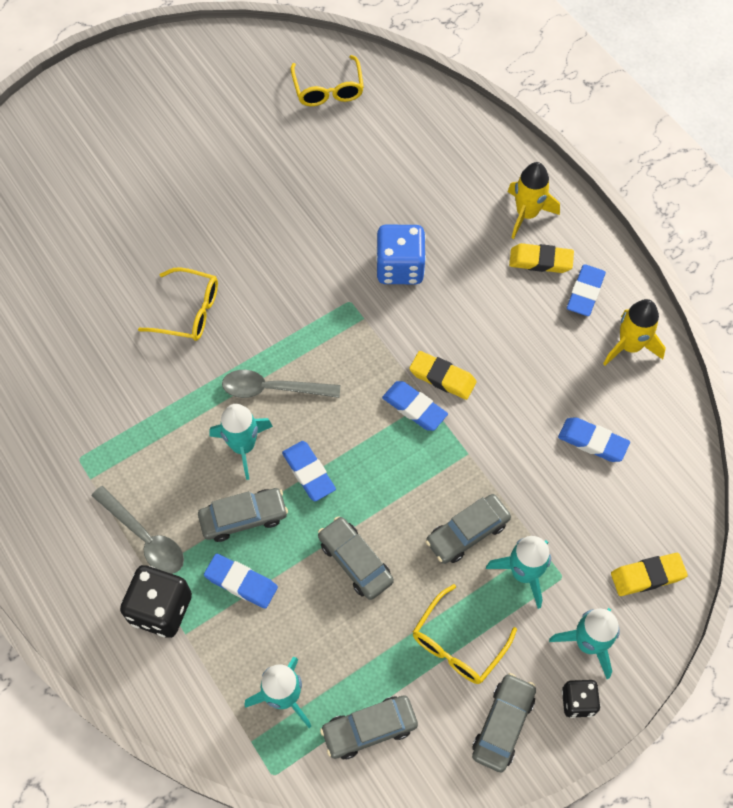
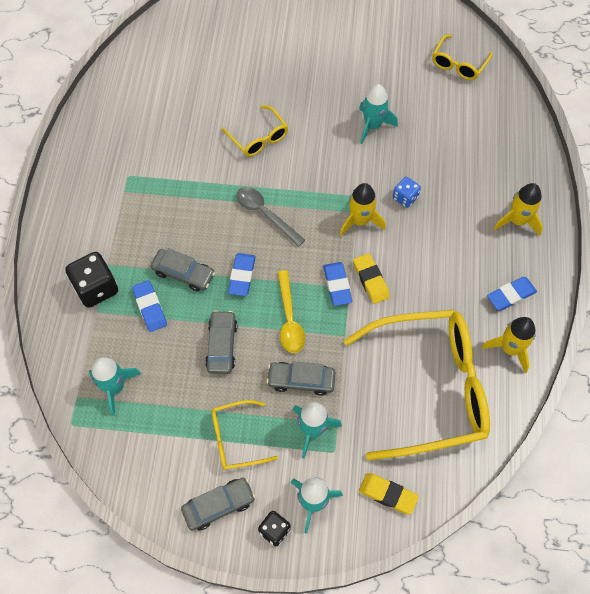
camera: 40 degrees right, 0 degrees up
grey spoon [92,486,184,574] -> none
turquoise rocket [210,404,273,480] -> turquoise rocket moved to [359,84,398,144]
grey car [320,695,418,759] -> none
blue dice [376,225,426,284] -> blue dice [393,177,421,208], size x0.58
yellow eraser [509,243,574,273] -> none
blue eraser [558,417,630,462] -> yellow glasses [344,310,490,460]
none -> yellow spoon [277,270,305,353]
none -> yellow rocket [340,183,386,236]

